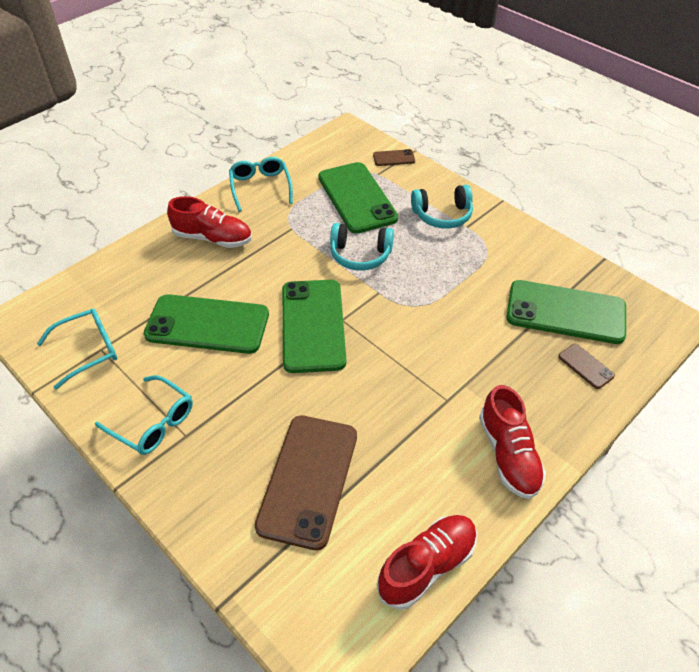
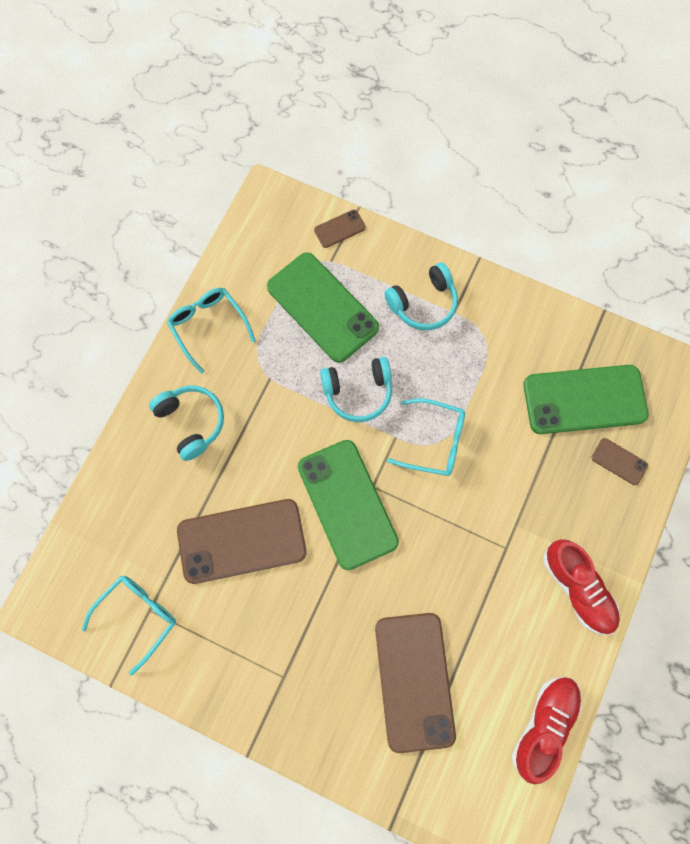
camera: 20 degrees left, 25 degrees up
turquoise glasses [95,375,193,455] -> turquoise glasses moved to [387,398,465,476]
green phone [144,294,269,354] -> brown phone [177,499,307,584]
red shoe [167,196,252,248] -> turquoise headphones [149,385,224,461]

